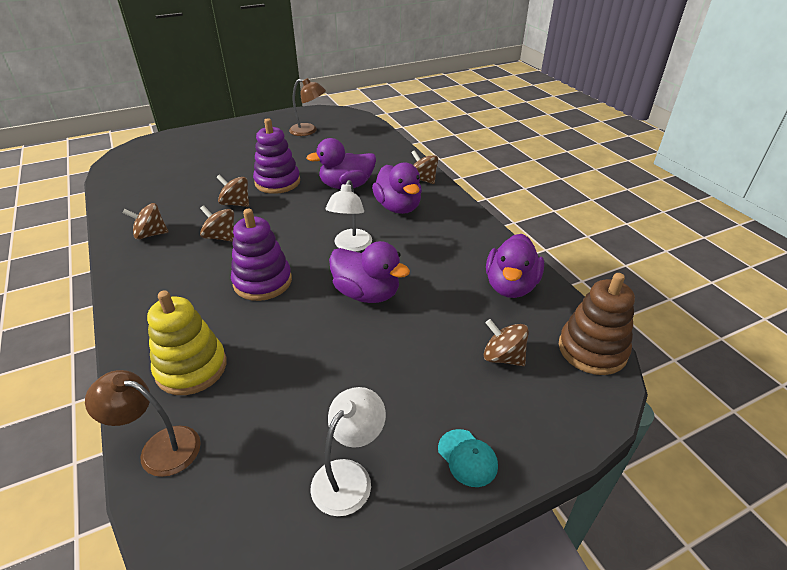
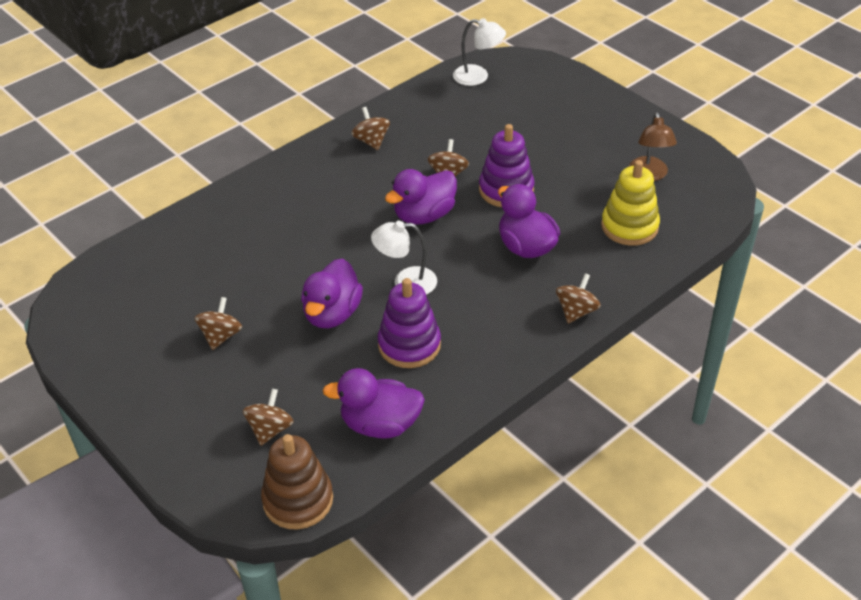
camera: 75 degrees right, 5 degrees up
brown lamp [85,370,201,477] -> none
yellow stacking toy [147,290,227,395] -> yellow stacking toy moved to [601,160,660,246]
brown spinning top [200,205,234,242] -> brown spinning top moved to [194,297,242,350]
purple stacking toy [231,209,292,301] -> purple stacking toy moved to [378,278,441,368]
white lamp [311,387,386,516] -> white lamp moved to [453,18,506,86]
purple duck [372,163,422,214] -> purple duck moved to [385,169,457,225]
turquoise cap [438,429,498,487] -> none

